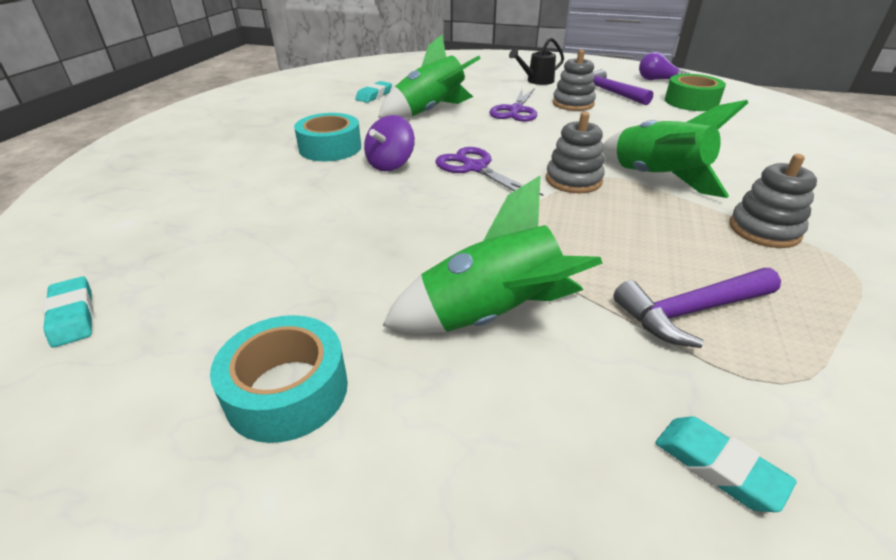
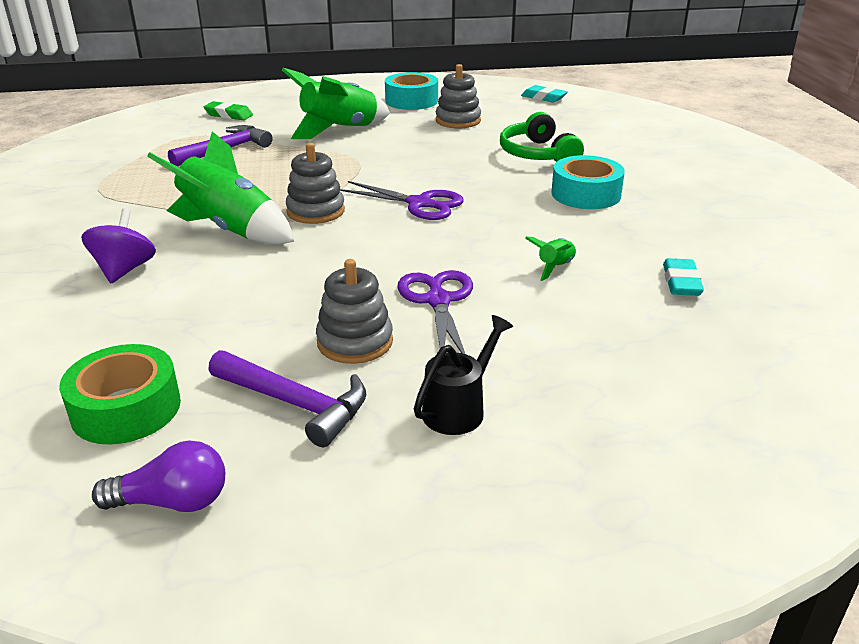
camera: 155 degrees right, 5 degrees down
purple spinning top [364,115,415,171] -> purple spinning top moved to [81,208,156,283]
green rocket [378,35,481,118] -> green rocket [525,236,576,281], size x0.45
turquoise eraser [656,417,797,512] -> green eraser [204,101,253,120]
grey stacking toy [729,154,817,248] -> grey stacking toy moved to [436,64,481,128]
none -> green headphones [500,112,584,162]

